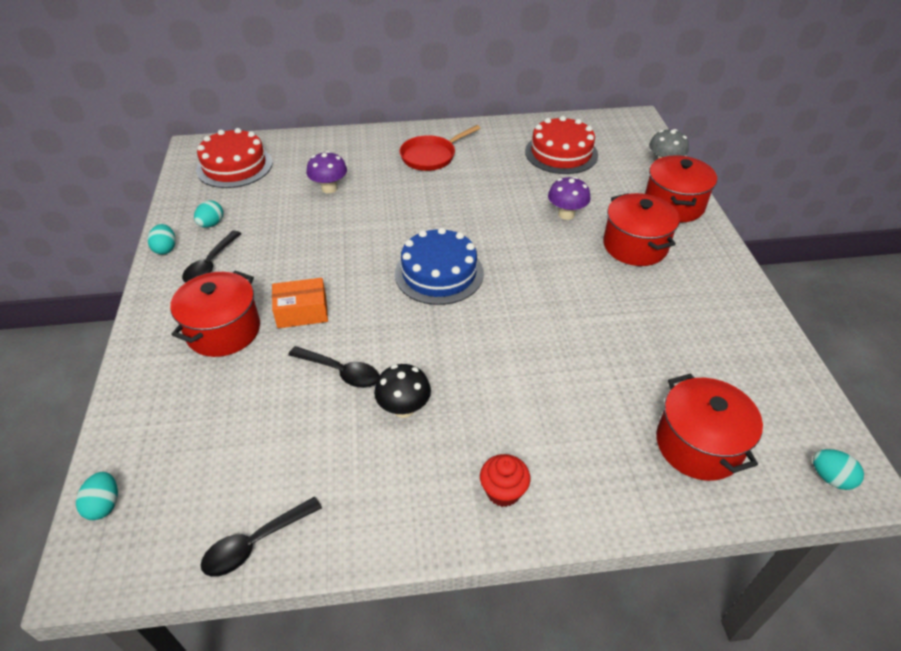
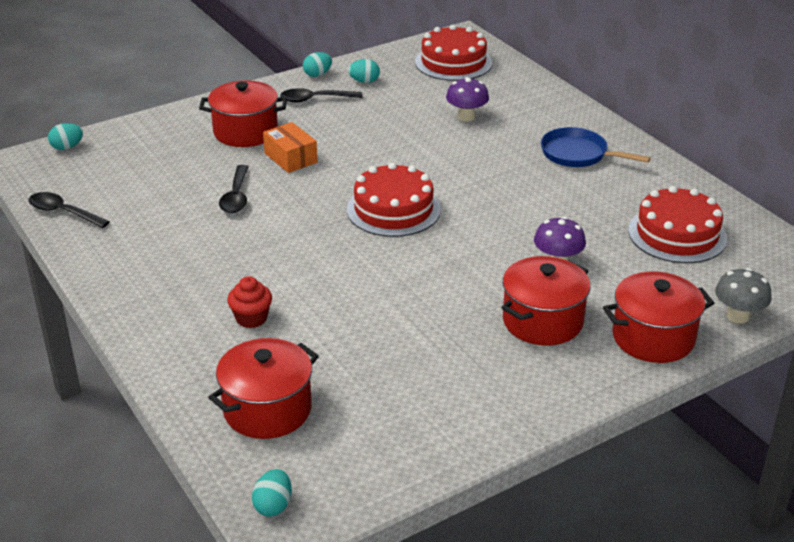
camera: 65 degrees right, 10 degrees down
black mushroom [374,364,431,418] -> none
blue cake [395,227,484,305] -> red cake [347,162,441,237]
red pan [400,125,480,171] -> blue pan [541,127,651,167]
red cupcake [480,454,531,507] -> red cupcake moved to [227,276,272,328]

